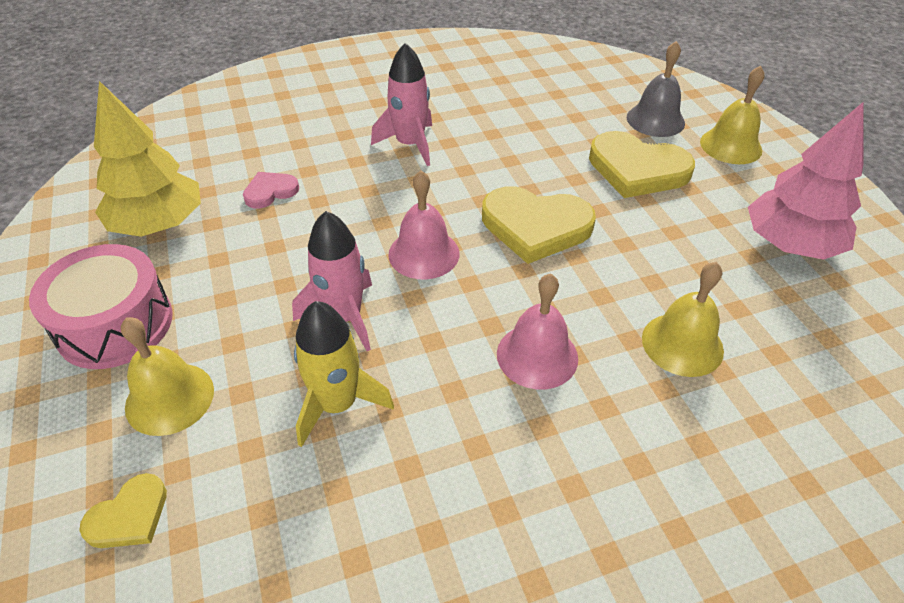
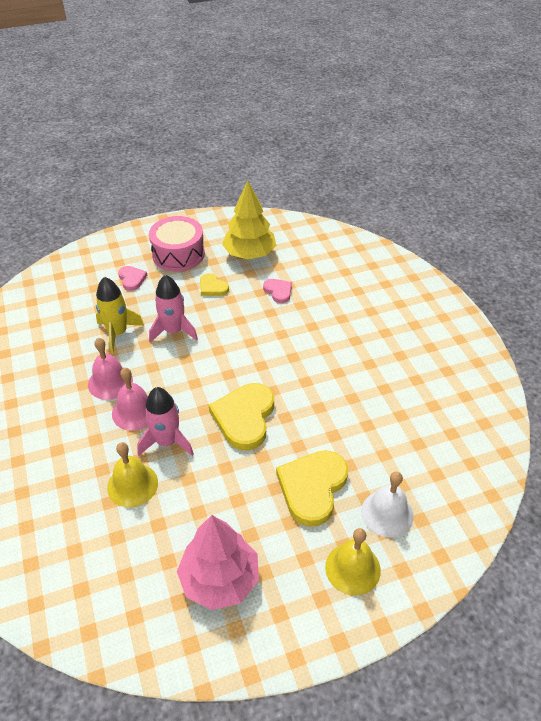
camera: 90 degrees right, 0 degrees up
yellow heart [79,473,167,548] -> yellow heart moved to [200,273,229,296]
yellow bell [121,317,214,436] -> pink heart [118,266,147,291]
pink rocket [371,43,432,166] -> pink rocket moved to [137,387,194,456]
pink bell [388,170,459,279] -> pink bell moved to [88,338,133,400]
grey bell [627,41,685,137] -> white bell [361,472,414,538]

